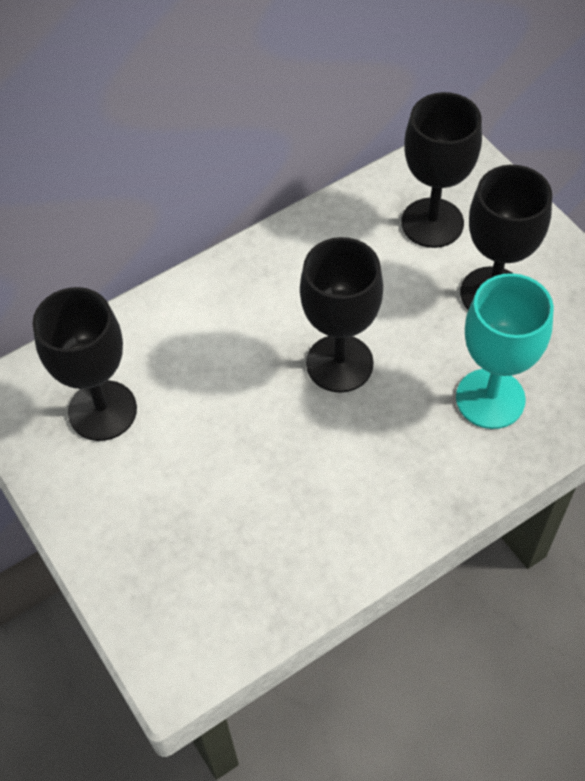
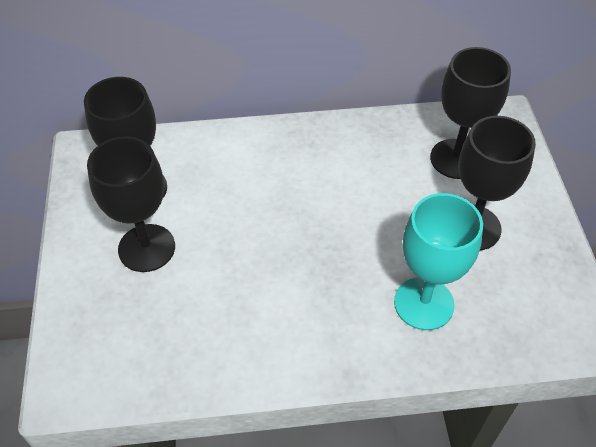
camera: 25 degrees right, 5 degrees down
black goblet [300,237,383,393] -> black goblet moved to [87,136,175,272]

